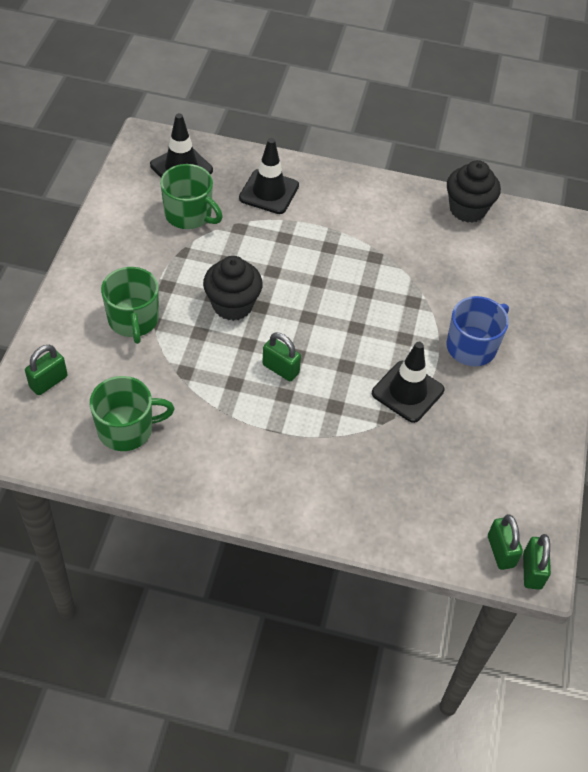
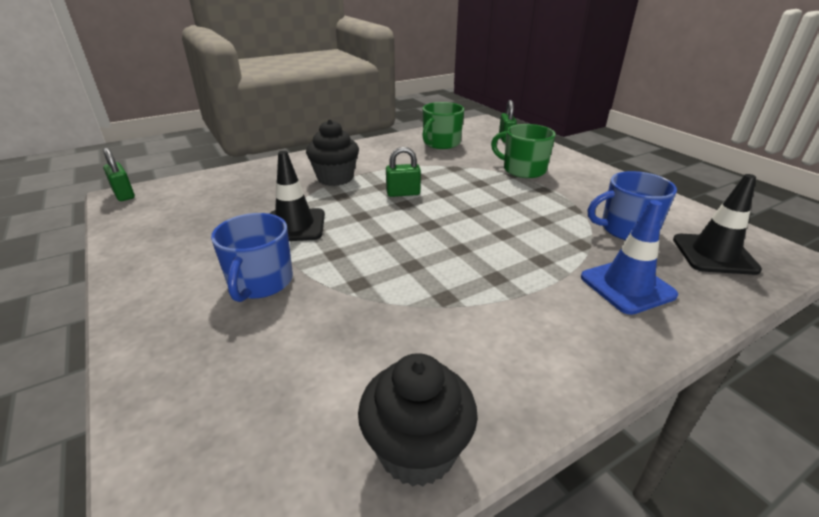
camera: 140 degrees right, 20 degrees down
green mug [160,164,223,229] -> blue mug [588,171,677,240]
black cupcake [203,256,263,321] -> black cupcake moved to [306,119,359,186]
black traffic cone [239,138,299,214] -> blue traffic cone [581,200,678,315]
green padlock [488,514,523,570] -> none

